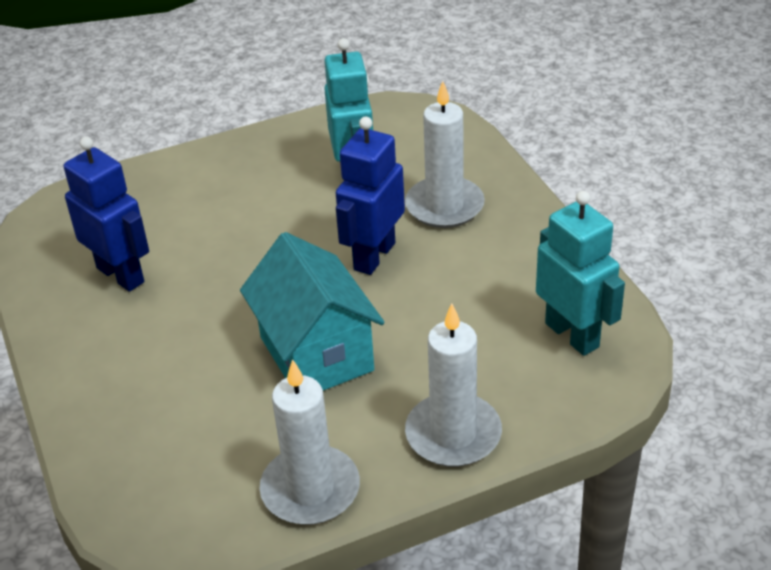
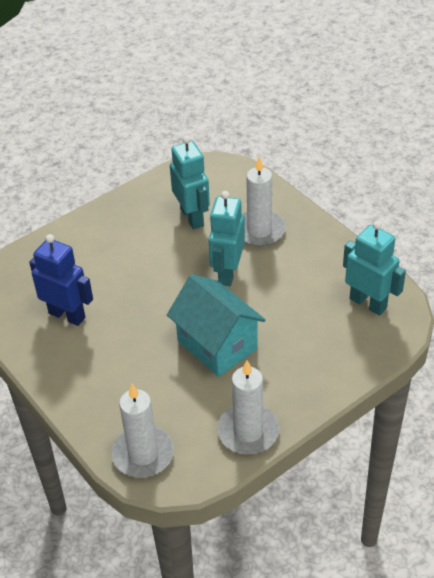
camera: 15 degrees left, 5 degrees up
blue robot [336,117,405,275] -> turquoise robot [209,191,245,286]
white candle [405,304,502,467] -> white candle moved to [111,384,174,478]

